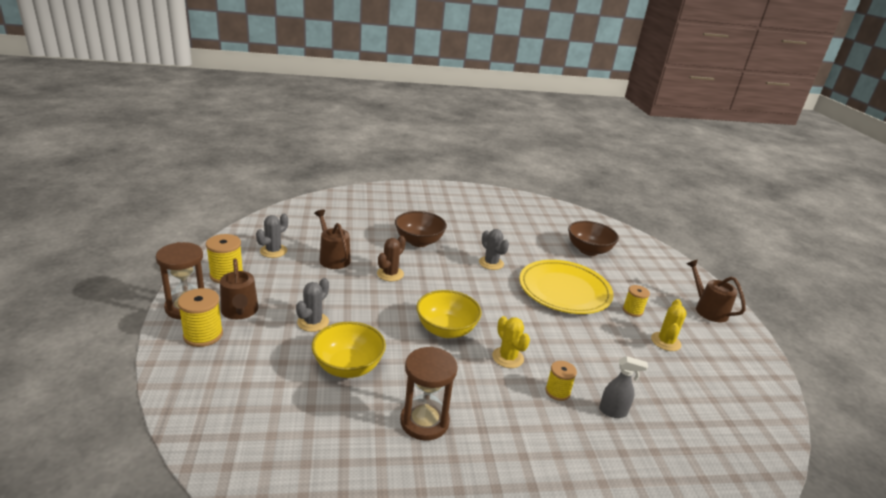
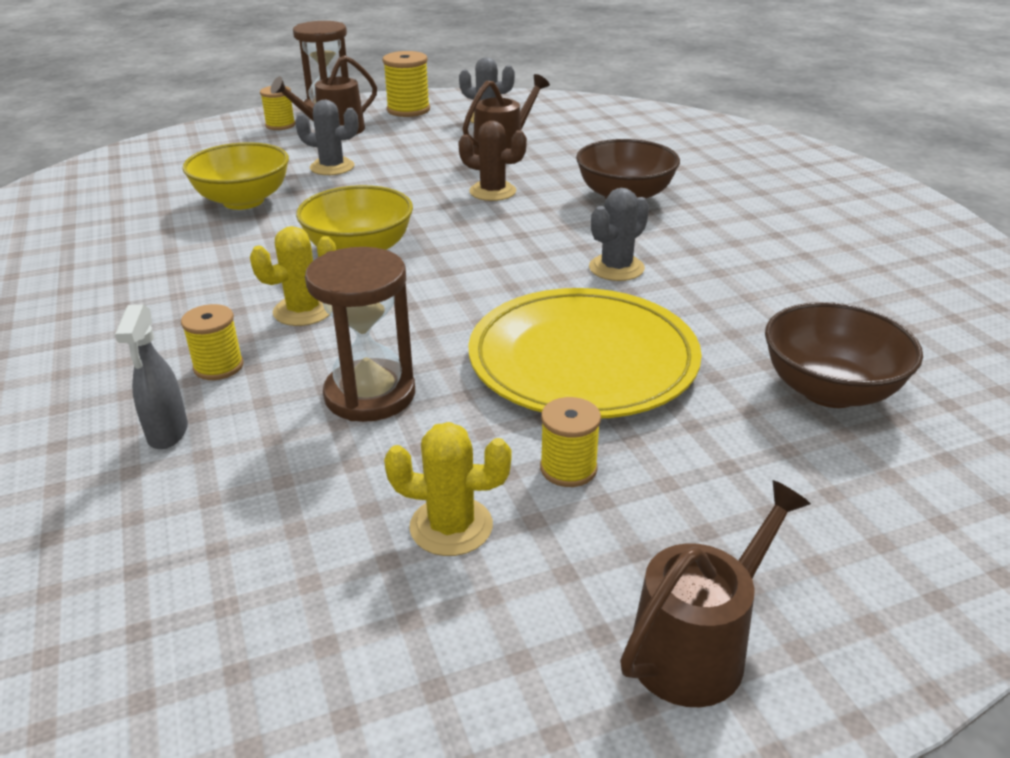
camera: 80 degrees right, 5 degrees up
yellow spool [178,288,223,347] -> yellow spool [260,86,295,130], size x0.66
brown hourglass [400,347,458,440] -> brown hourglass moved to [305,247,415,422]

